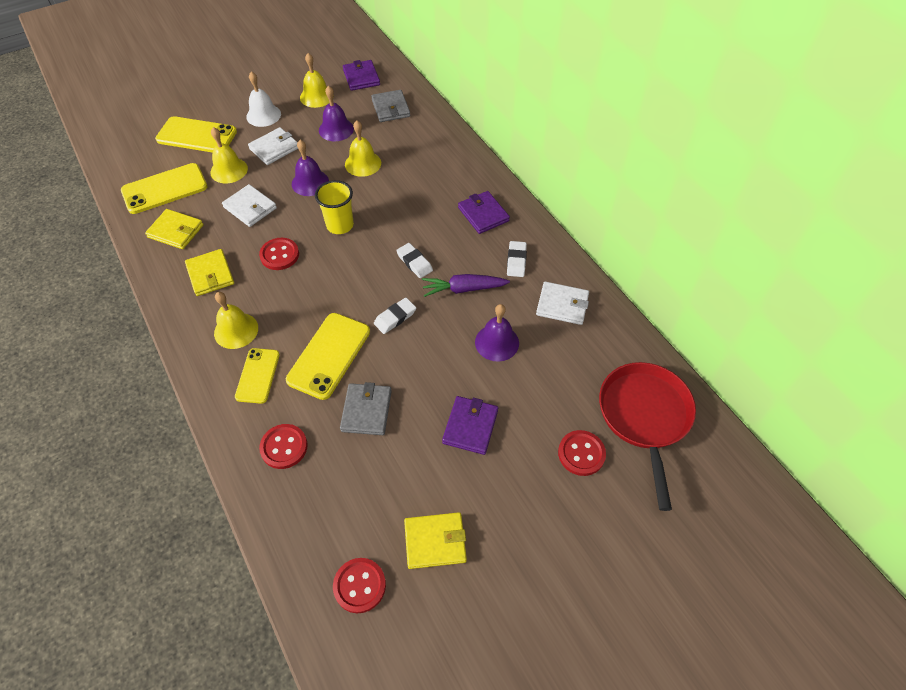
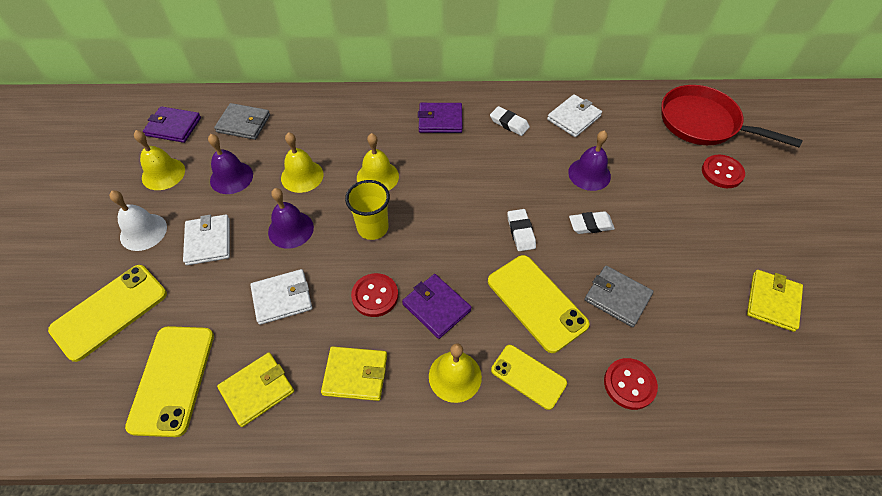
camera: 60 degrees left, 0 degrees up
yellow bell [210,127,248,184] -> yellow bell moved to [357,133,399,191]
red button [333,558,386,613] -> none
white eraser [396,243,433,278] -> white eraser moved to [569,211,615,234]
purple carrot [422,274,510,297] -> none
purple wallet [442,396,498,455] -> purple wallet moved to [402,274,472,339]

